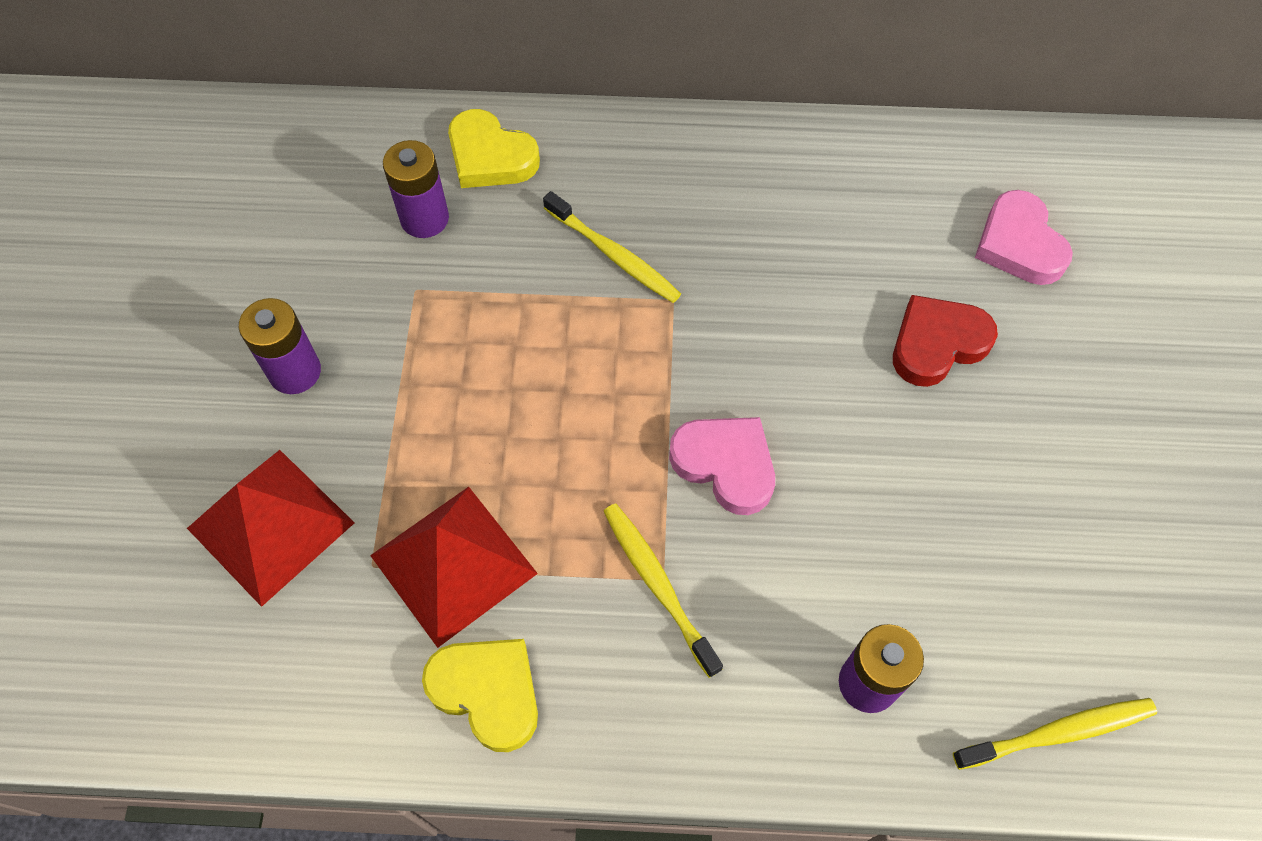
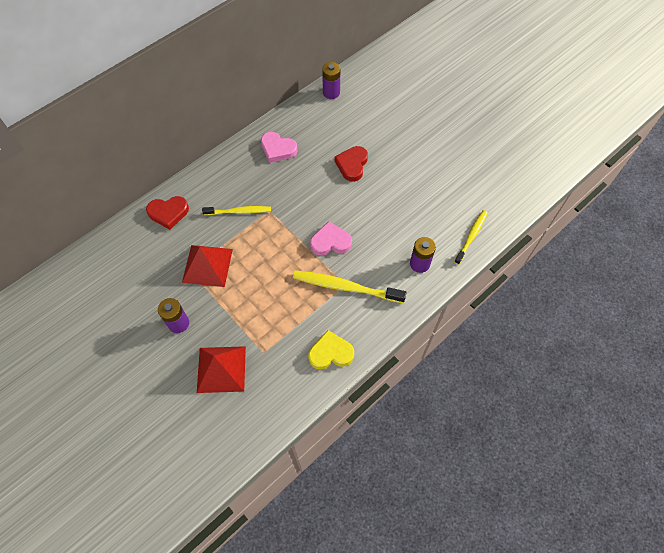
camera: 45 degrees left, 0 degrees up
red pyramid [370,487,538,648] -> red pyramid moved to [182,245,233,287]
purple battery [383,140,449,238] -> purple battery moved to [322,62,341,99]
yellow heart [448,109,540,188] -> red heart [146,196,189,230]
yellow toothbrush [603,504,723,678] -> yellow toothbrush [293,270,407,303], size x1.57
pink heart [975,190,1073,285] -> pink heart moved to [261,132,297,163]

